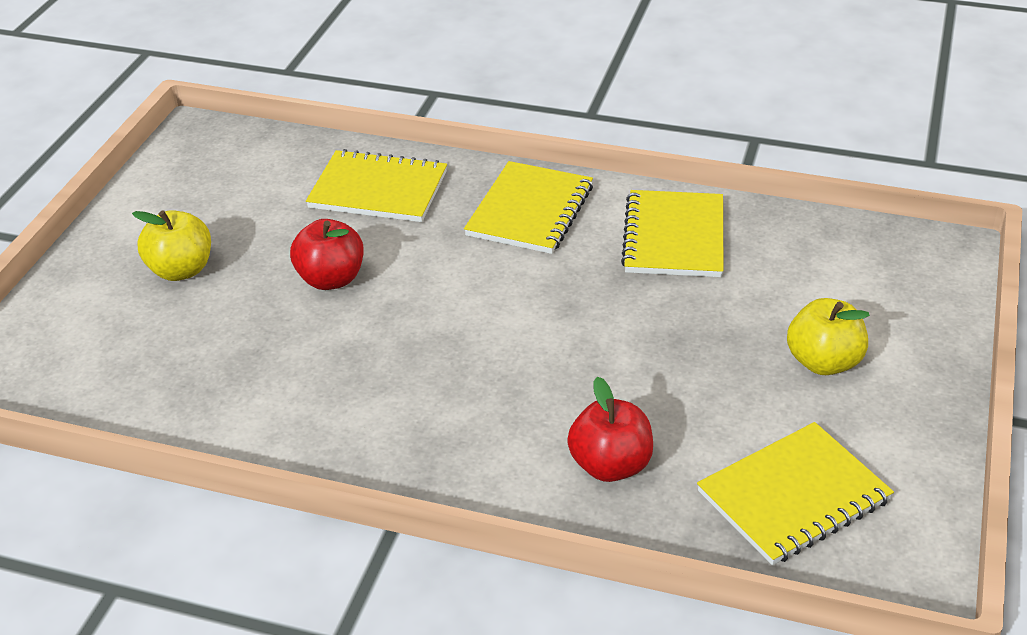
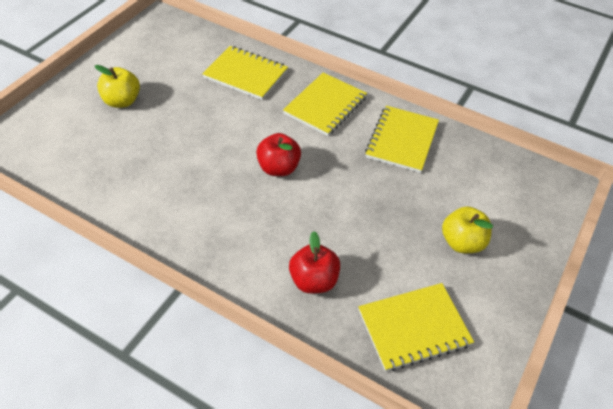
camera: 10 degrees right, 10 degrees up
red apple [290,219,363,290] -> red apple moved to [256,133,301,176]

